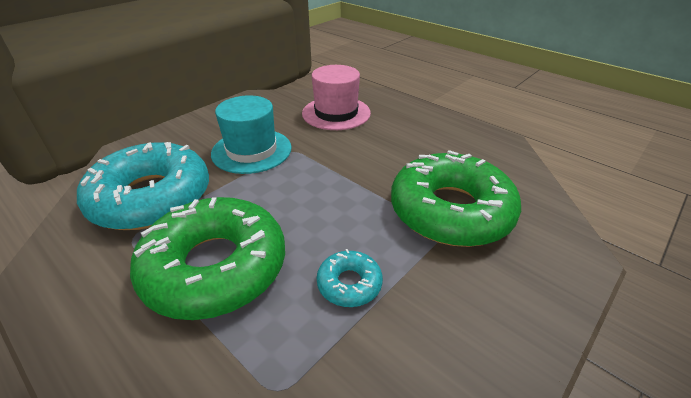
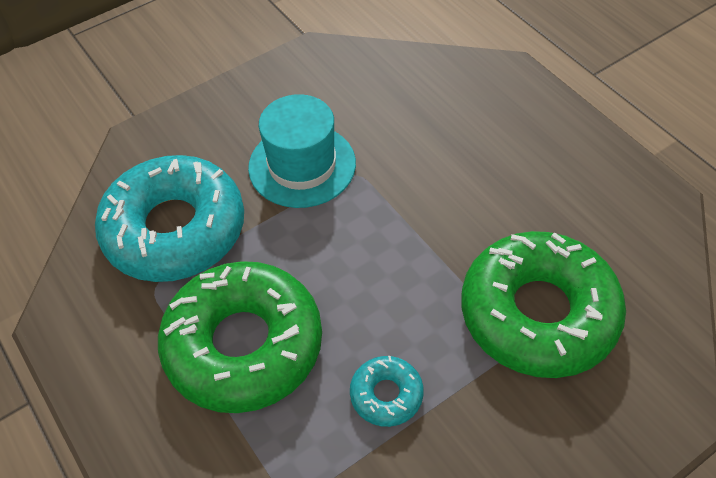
camera: 15 degrees right, 15 degrees up
pink hat [302,65,371,130] -> none

